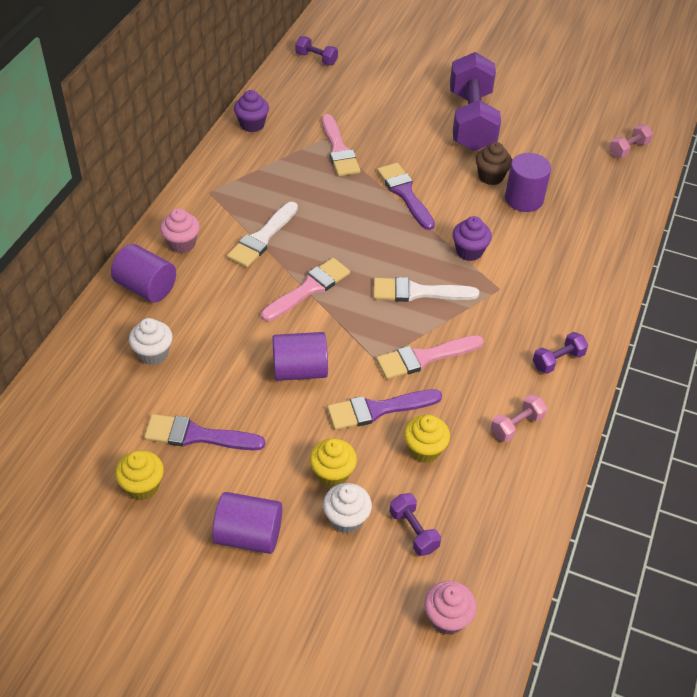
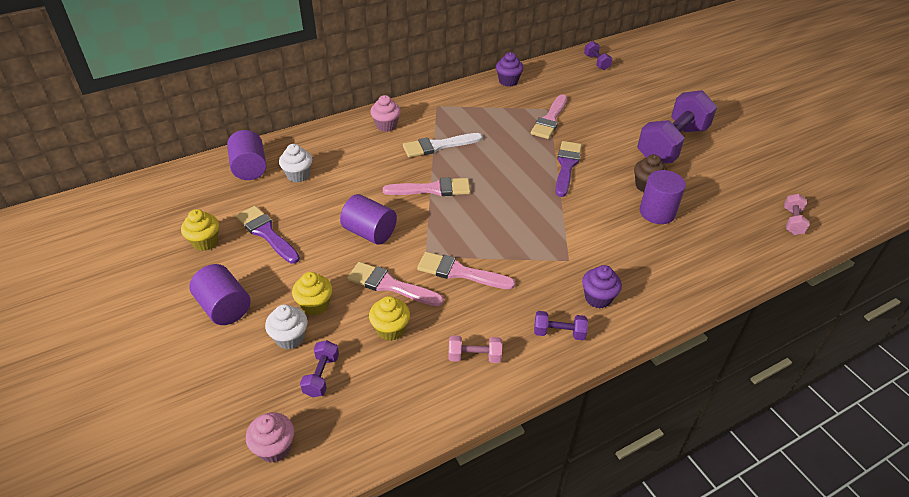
camera: 40 degrees right, 5 degrees down
purple cylinder [111,244,176,303] -> purple cylinder moved to [227,130,267,180]
purple brush [327,389,442,430] -> pink brush [347,262,444,306]
white brush [373,277,479,302] -> none
purple cupcake [453,216,492,261] -> purple cupcake moved to [582,265,622,308]
pink dumbbell [609,125,653,158] -> pink dumbbell turned 75 degrees counterclockwise [784,194,810,235]

